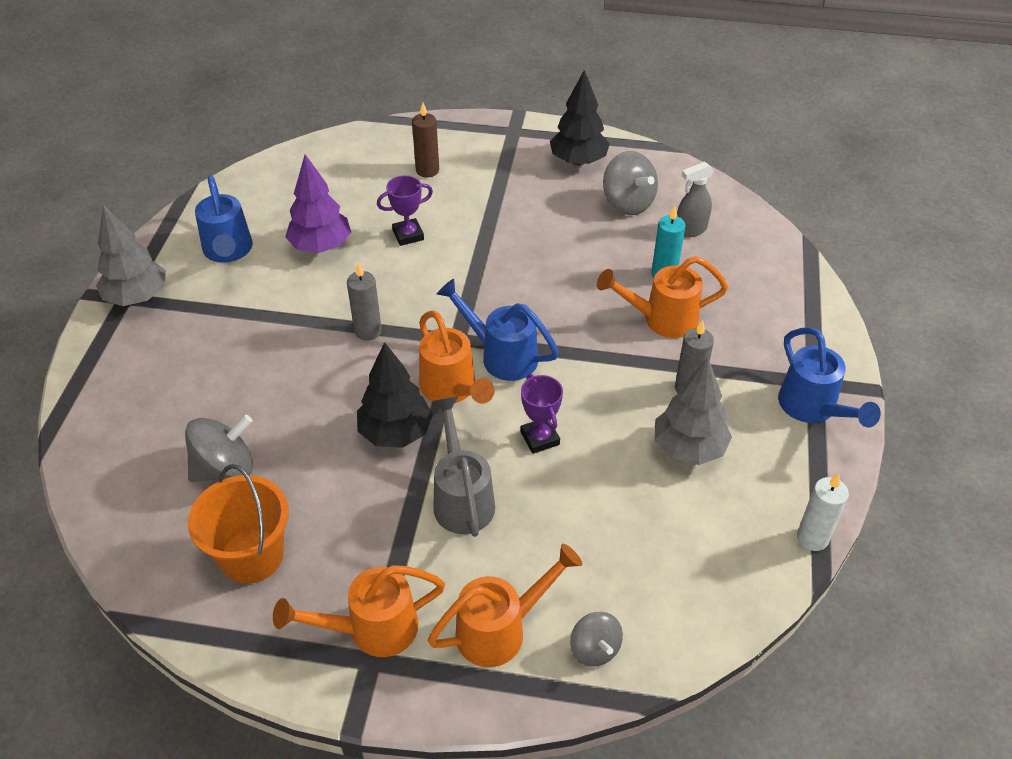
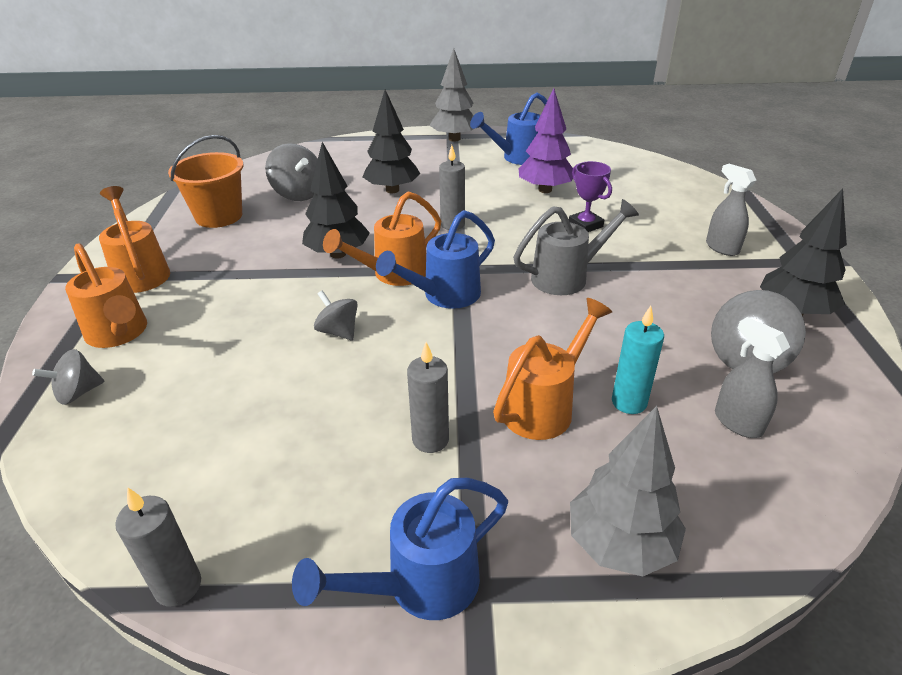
camera: 80 degrees right, 10 degrees down
brown candle [412,103,439,178] -> none
grey watering can [433,396,495,537] -> grey watering can moved to [513,199,639,295]
blue watering can [437,279,559,381] -> blue watering can turned 150 degrees counterclockwise [376,210,495,309]
purple trophy [521,374,563,454] -> grey spinning top [314,290,358,340]
orange watering can [597,256,728,338] -> orange watering can turned 60 degrees clockwise [493,298,612,440]
grey tree [654,358,732,465] -> grey tree moved to [570,406,686,577]
white candle [797,473,849,551] -> grey candle [115,487,201,607]
none -> black tree [363,90,420,193]
none -> grey spray bottle [706,164,756,256]

